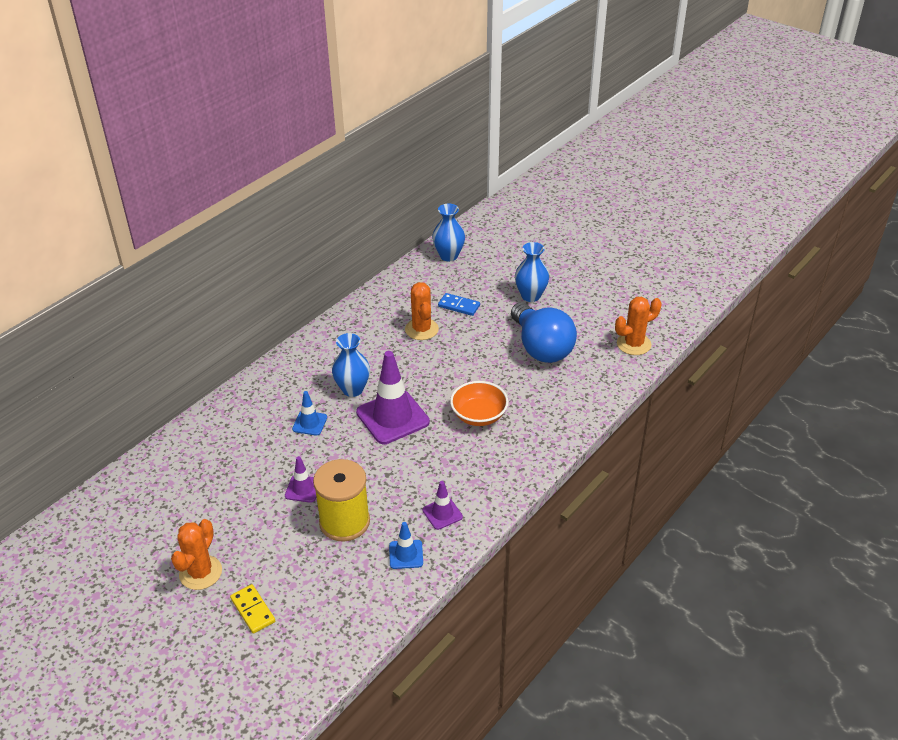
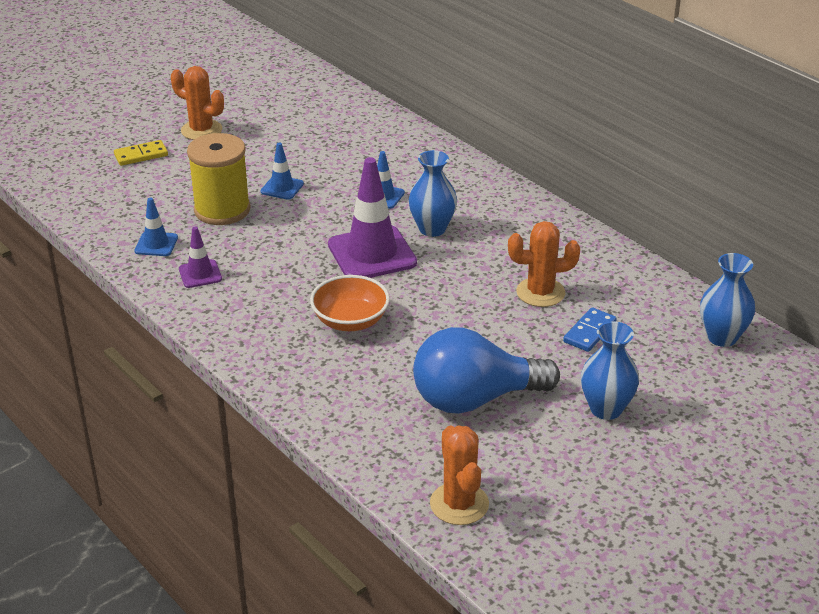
camera: 100 degrees right, 5 degrees down
purple traffic cone [285,456,316,503] -> blue traffic cone [260,142,304,200]

